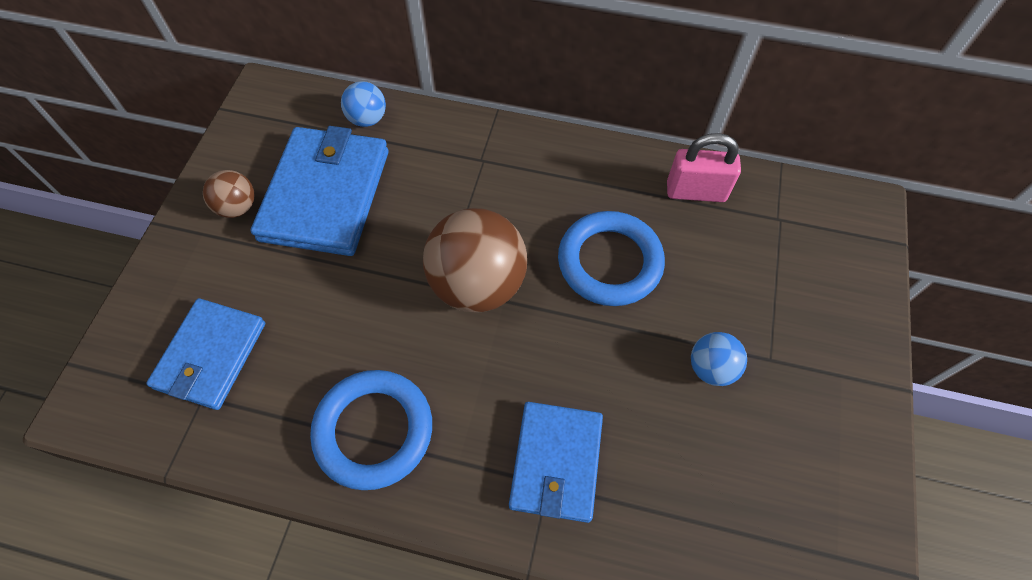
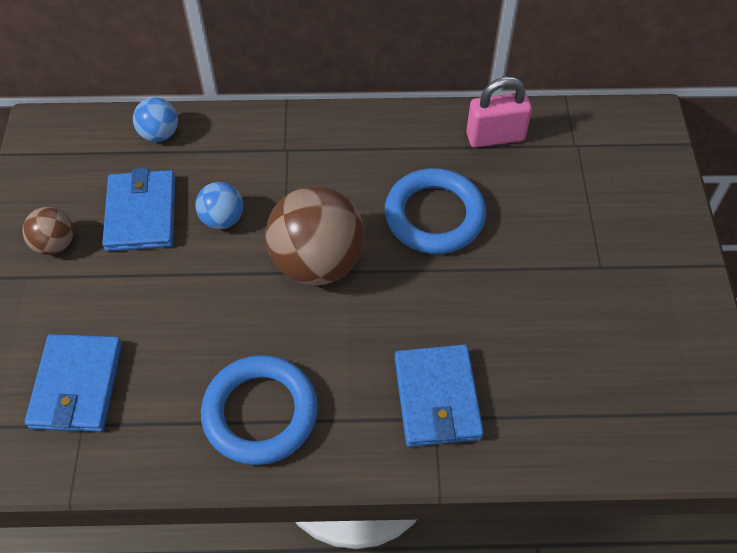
camera: 15 degrees left, 5 degrees down
blue wallet [250,126,389,256] -> blue wallet [102,168,175,251], size x0.66
blue ball [691,332,747,386] -> blue ball moved to [195,182,243,229]

